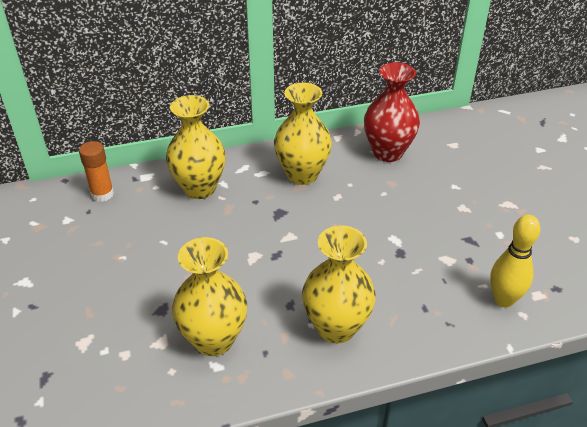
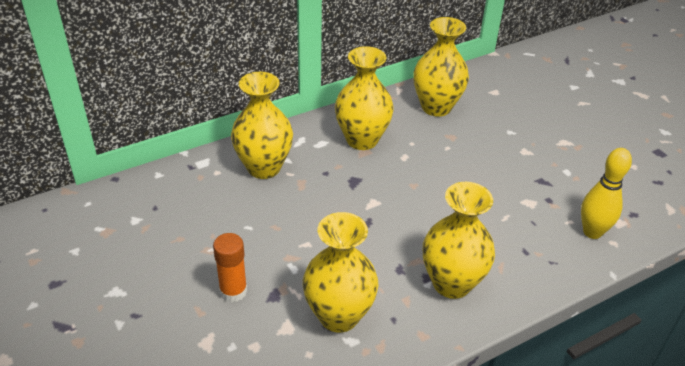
camera: 15 degrees left, 0 degrees up
orange glue stick [79,141,114,202] -> orange glue stick moved to [213,233,247,302]
red vase [364,62,420,162] -> yellow vase [413,17,469,117]

